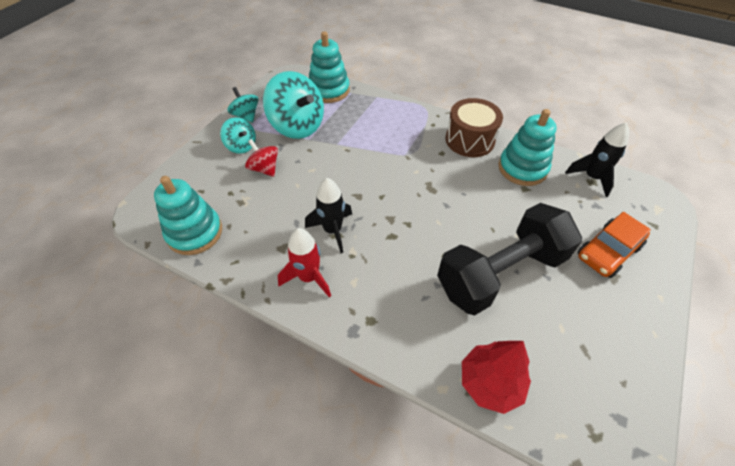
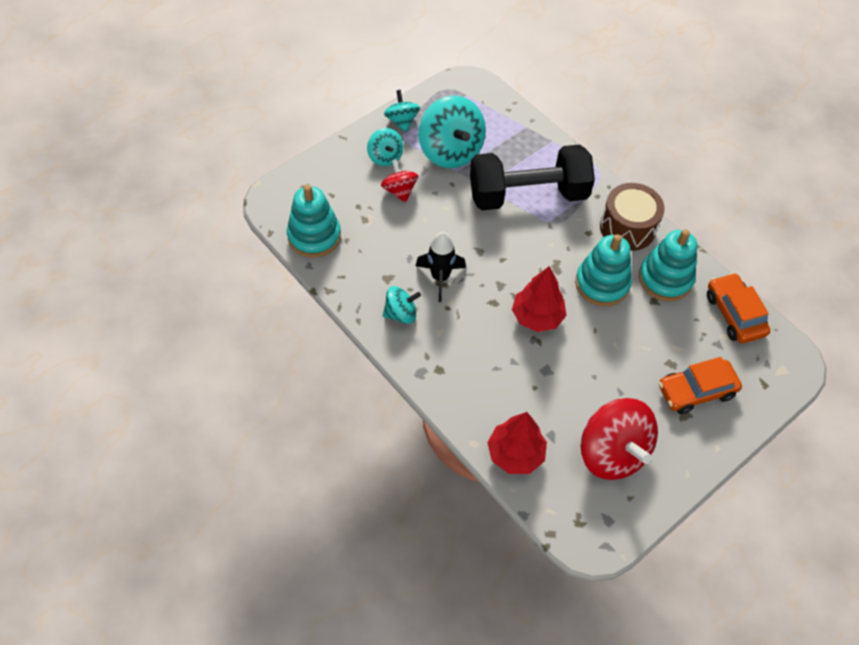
camera: 20 degrees right, 5 degrees up
red rocket [278,228,331,298] -> turquoise spinning top [383,286,421,324]
turquoise stacking toy [309,31,350,103] -> turquoise stacking toy moved to [575,234,632,306]
black dumbbell [437,203,582,315] -> black dumbbell moved to [470,144,595,210]
black rocket [565,122,629,197] -> orange car [707,273,770,343]
none -> red tree [512,266,567,332]
none -> red spinning top [581,398,658,480]

